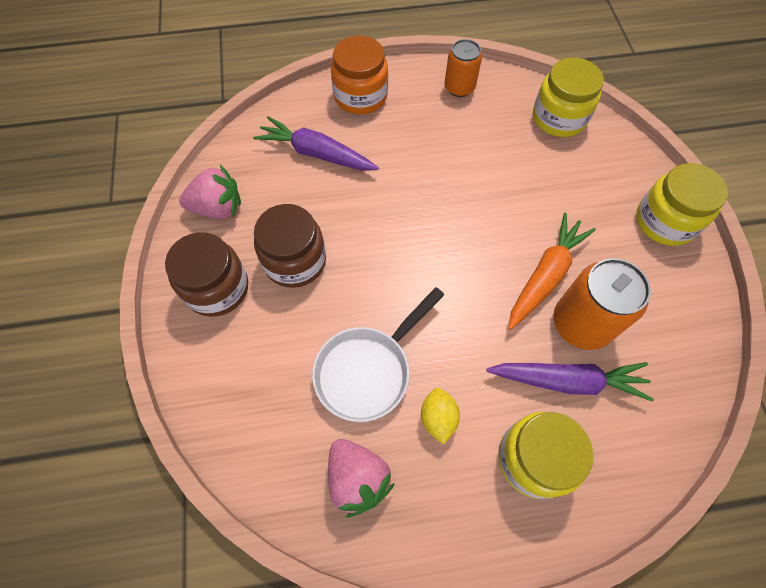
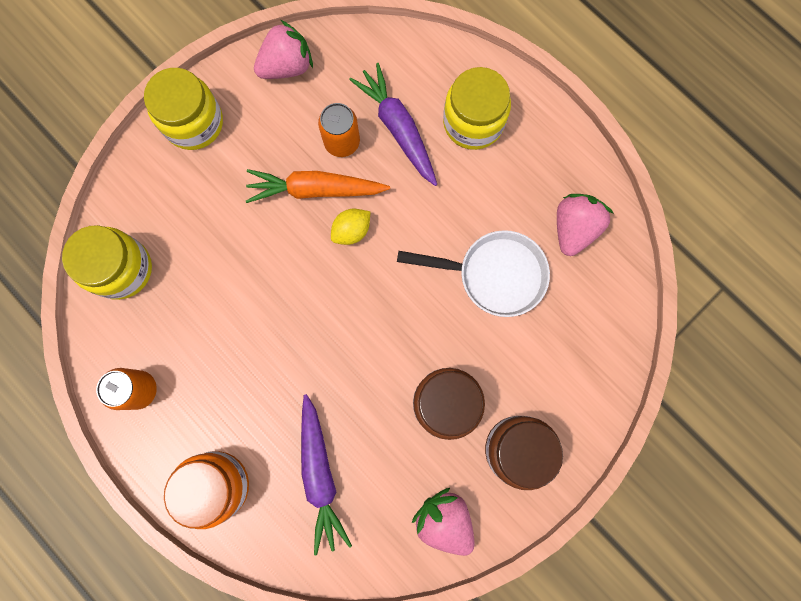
camera: 125 degrees left, 15 degrees up
yellow lemon [421,388,460,445] -> yellow lemon moved to [331,209,370,245]
orange can [553,258,651,350] -> orange can [318,103,360,157], size x0.64
none -> pink strawberry [254,20,313,79]

